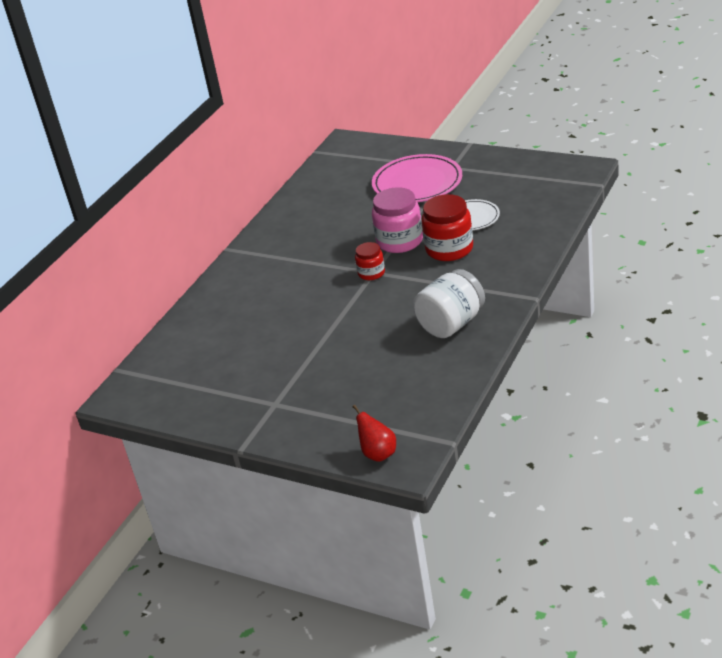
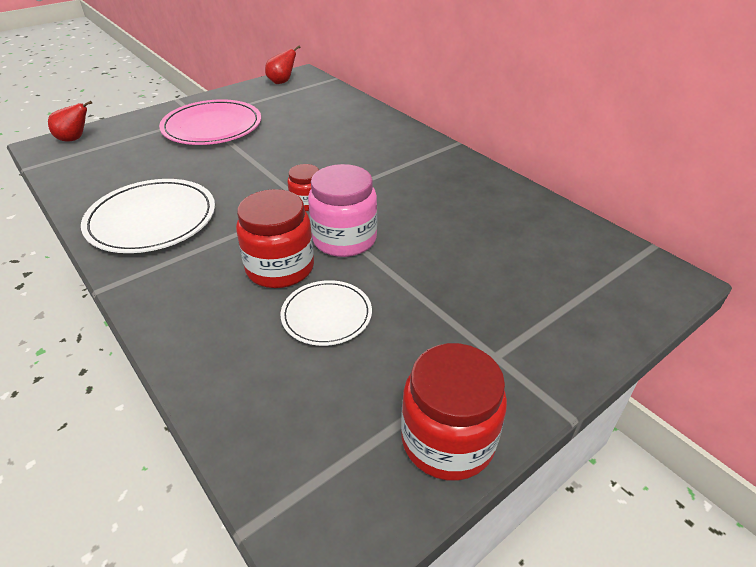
camera: 110 degrees right, 5 degrees up
pink plate [372,154,462,202] -> pink plate moved to [159,99,261,145]
white jar [413,269,485,338] -> white plate [81,179,215,253]
none -> red pear [265,45,301,84]
none -> red jar [401,343,507,481]

